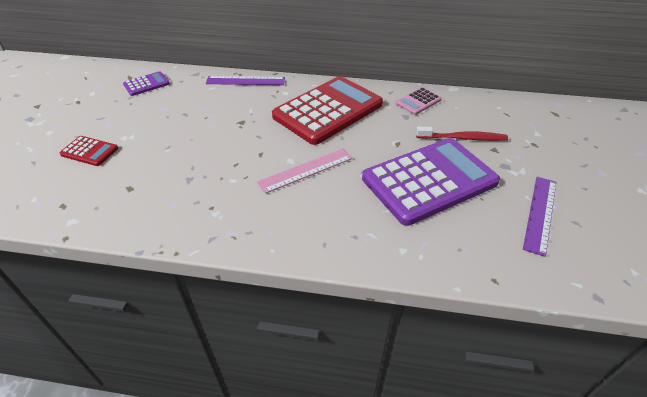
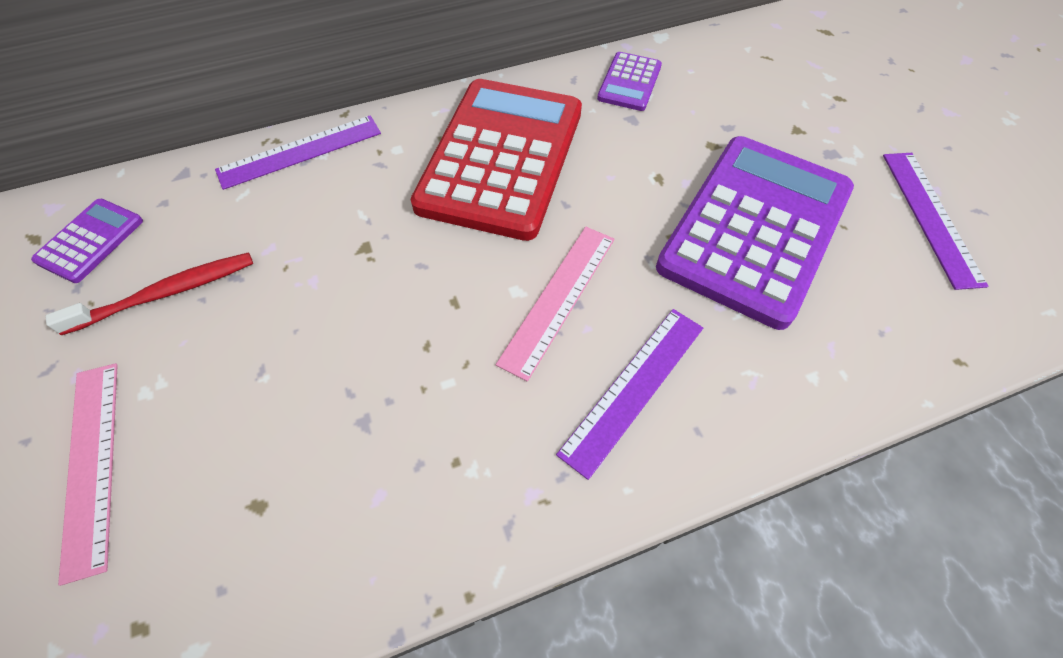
camera: 30 degrees left, 15 degrees up
red calculator [60,136,118,166] -> pink ruler [58,363,118,586]
pink calculator [395,87,442,115] -> purple calculator [597,52,662,111]
red toothbrush [416,126,508,141] -> red toothbrush moved to [45,252,253,335]
none -> purple ruler [556,309,703,480]

